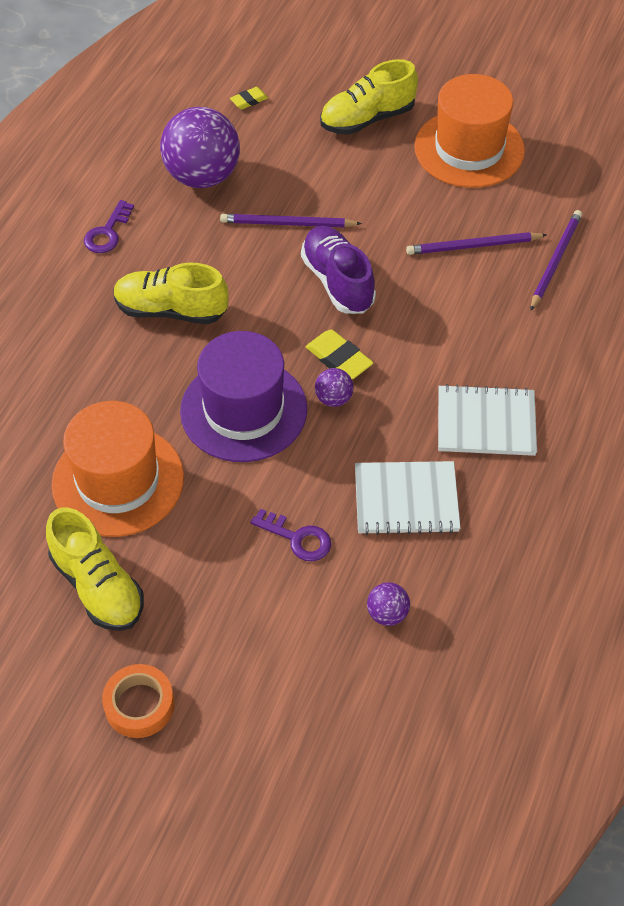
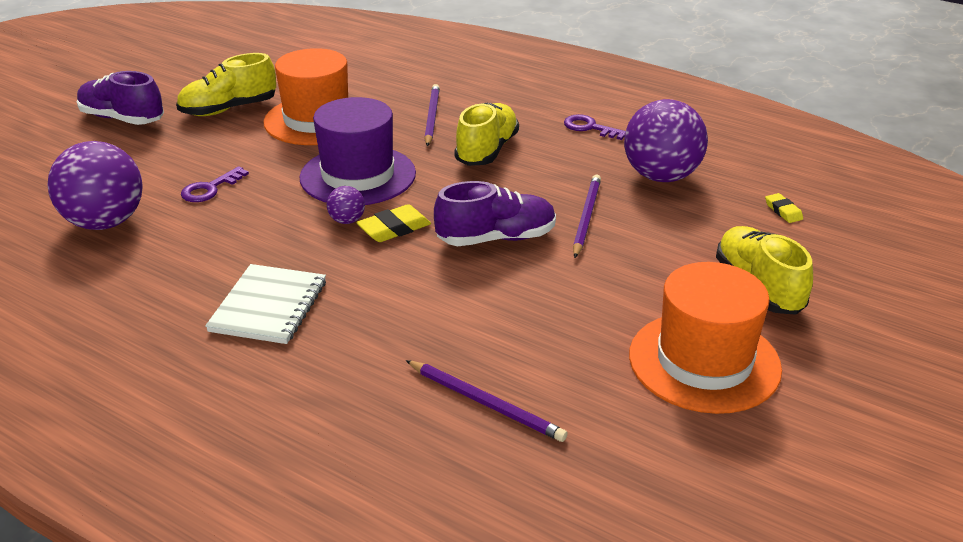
camera: 100 degrees right, 20 degrees down
orange tape [102,664,174,738] -> purple shoe [77,71,164,125]
white notebook [355,461,460,535] -> none
purple ball [367,582,410,626] -> purple ball [48,141,143,230], size x2.28
purple pencil [406,232,546,255] -> purple pencil moved to [424,84,440,147]

